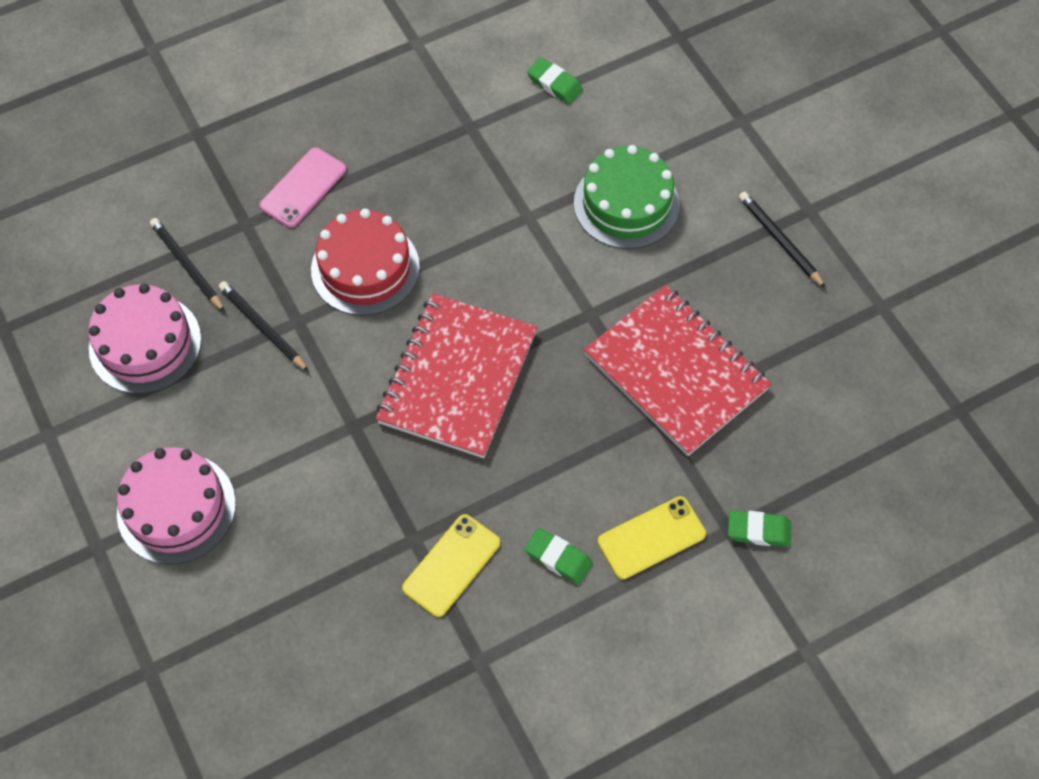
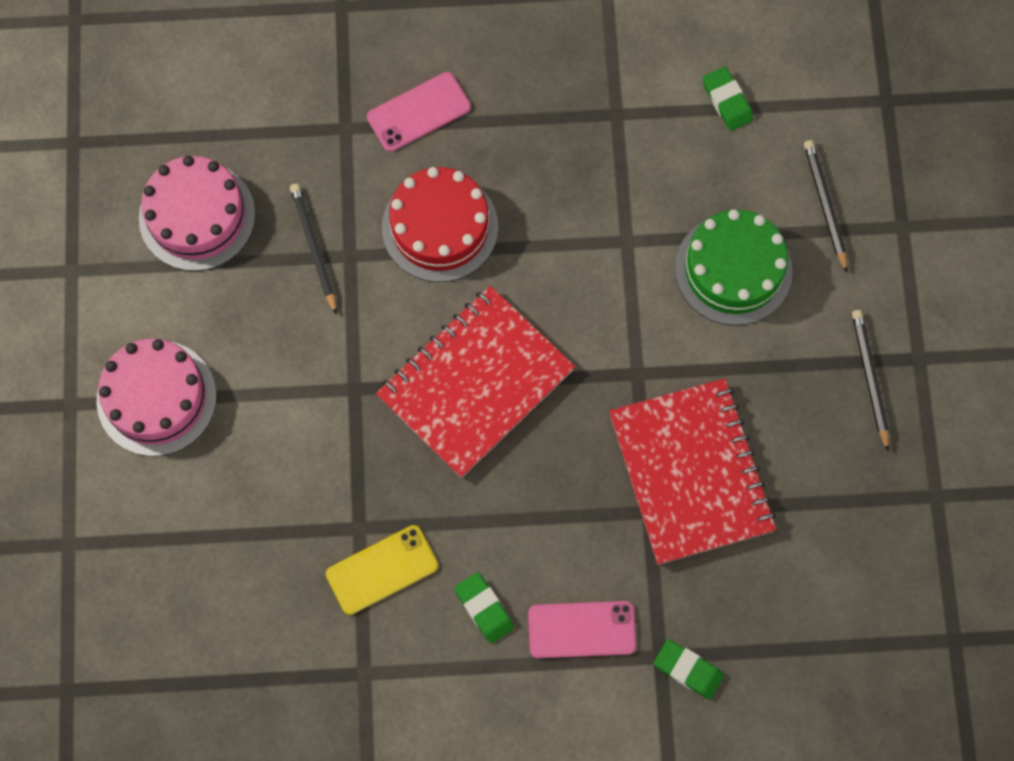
camera: 25 degrees right, 10 degrees up
black pencil [150,218,225,312] -> black pencil moved to [804,140,848,273]
yellow phone [598,496,706,579] -> pink phone [528,601,636,658]

